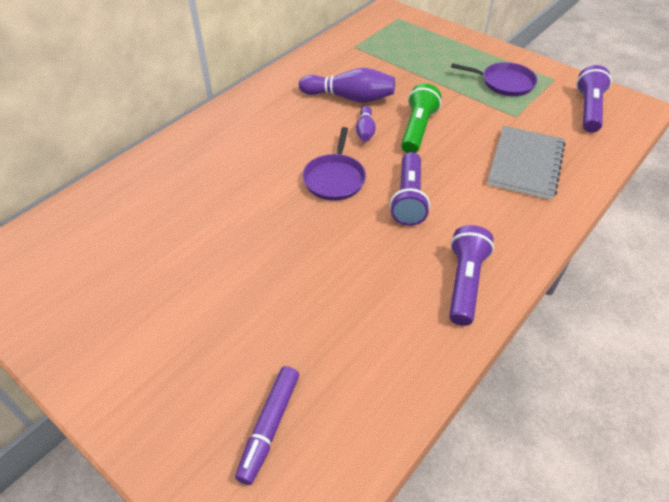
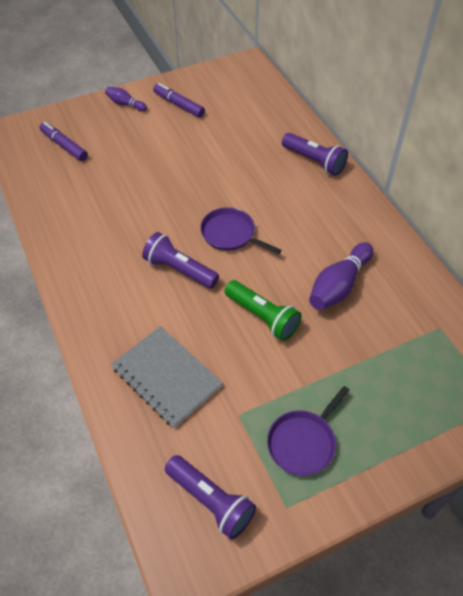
camera: 115 degrees right, 5 degrees up
purple bowling pin [356,106,376,142] -> purple bowling pin moved to [105,87,147,111]
purple flashlight [449,225,494,326] -> purple flashlight moved to [282,133,348,176]
none -> purple marker [153,83,205,118]

